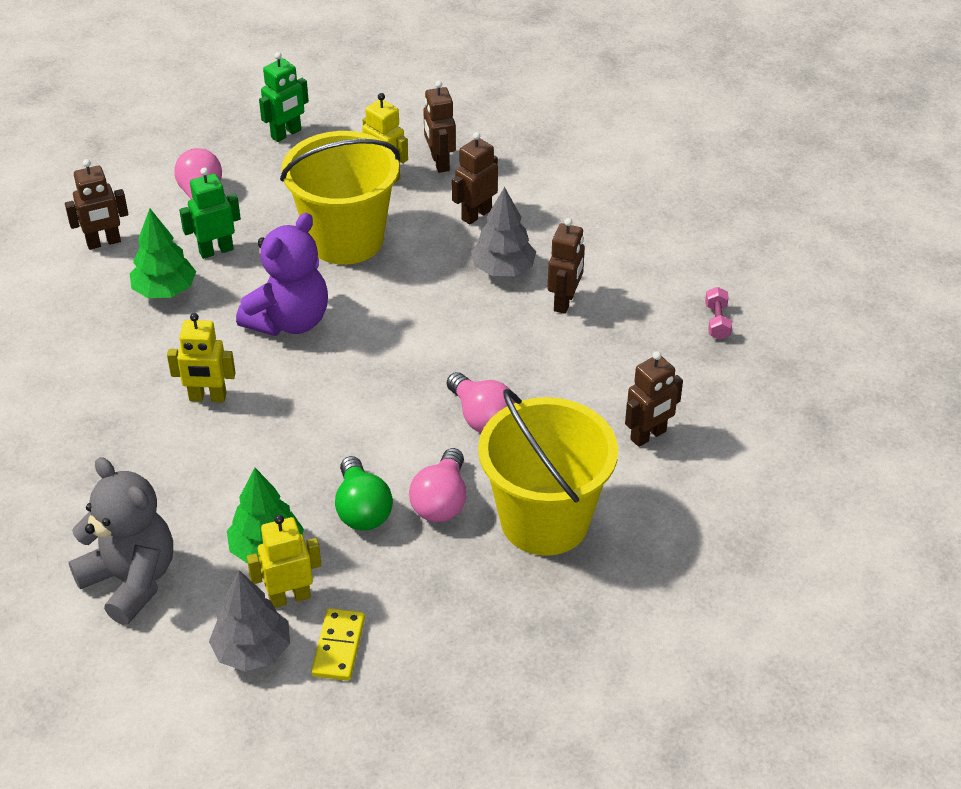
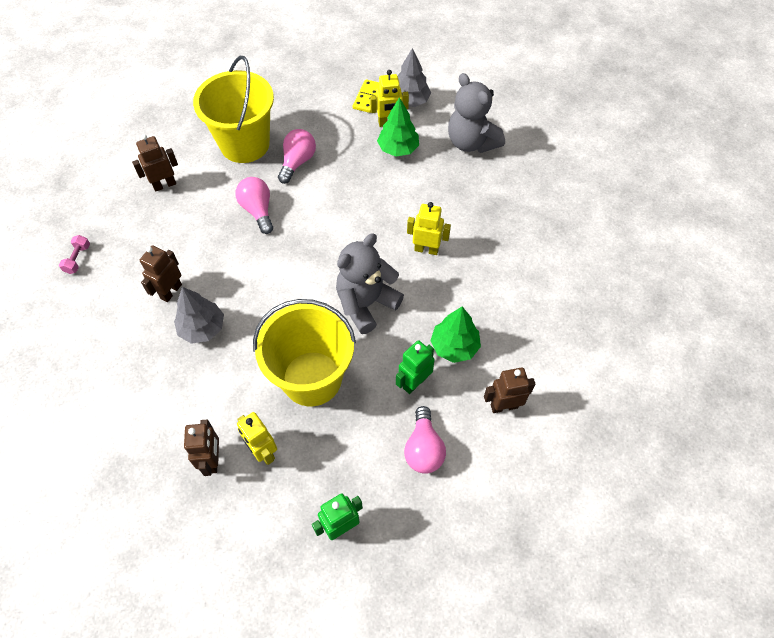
camera: 170 degrees left, 15 degrees up
green robot [179,168,241,259] -> green robot turned 150 degrees clockwise [396,340,435,394]
purple teddy bear [236,213,328,336] -> grey teddy bear [336,233,404,334]
green light bulb [335,456,393,530] -> none
brown robot [452,132,498,225] -> none

